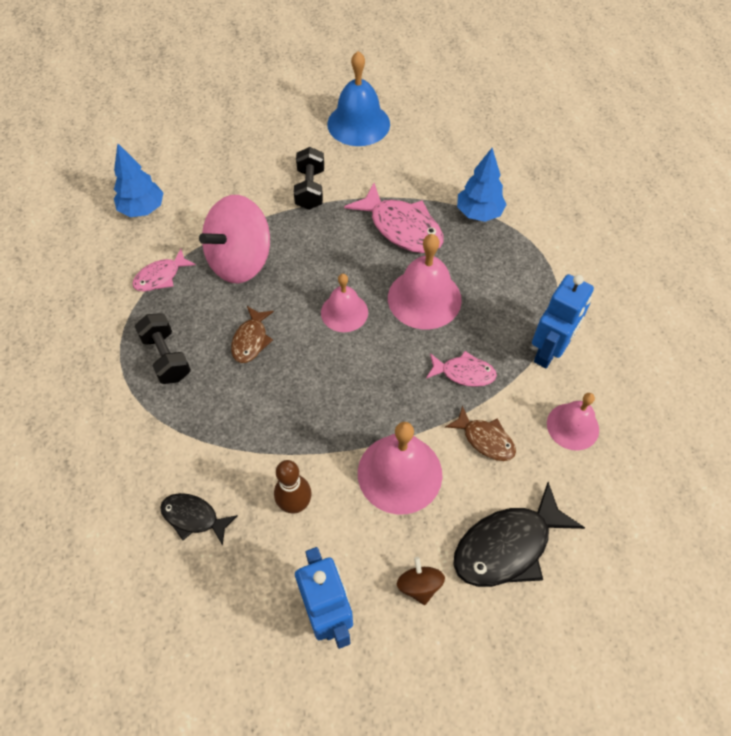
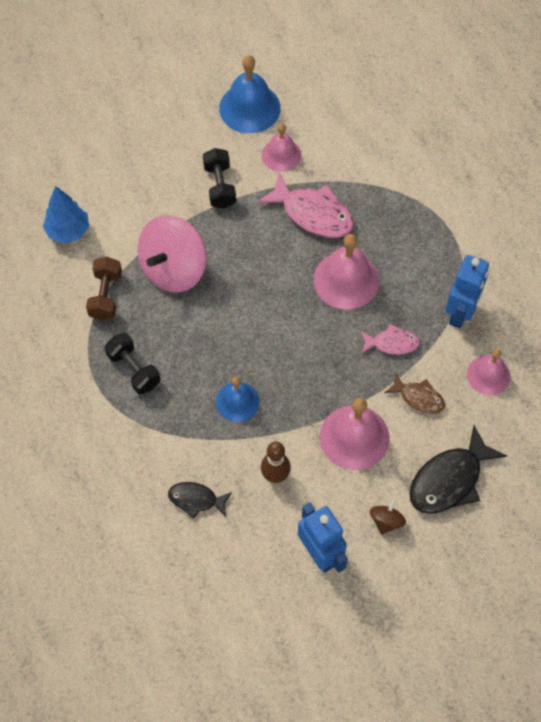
camera: 10 degrees left, 5 degrees up
pink fish [132,249,196,292] -> brown dumbbell [86,257,122,320]
brown fish [231,306,274,363] -> none
pink bell [321,274,368,332] -> pink bell moved to [262,123,301,172]
brown spinning top [397,557,445,605] -> brown spinning top turned 45 degrees clockwise [370,499,406,535]
blue tree [457,148,507,222] -> none
none -> blue bell [216,376,260,422]

